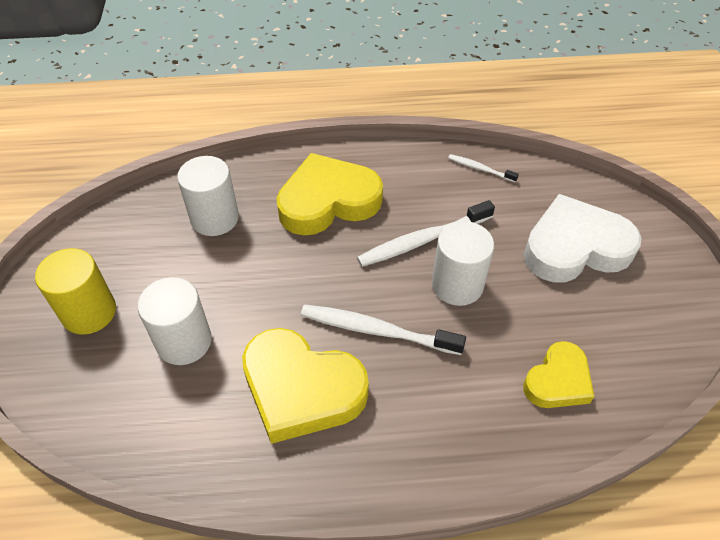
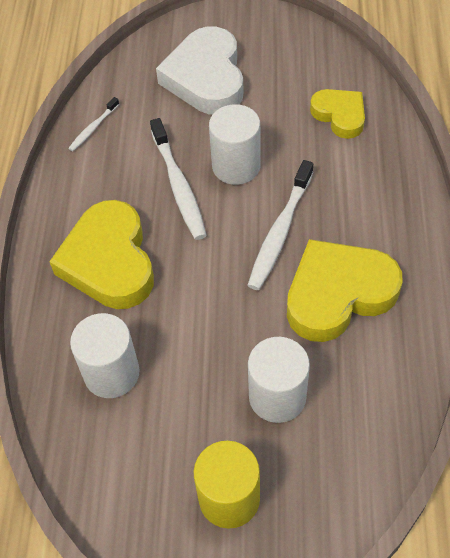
camera: 80 degrees left, 5 degrees up
yellow heart [242,328,369,444] -> yellow heart turned 150 degrees counterclockwise [287,239,403,342]

